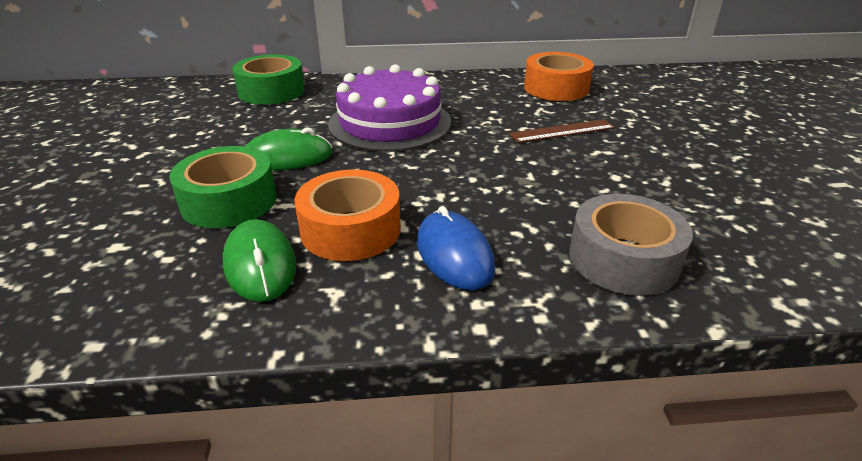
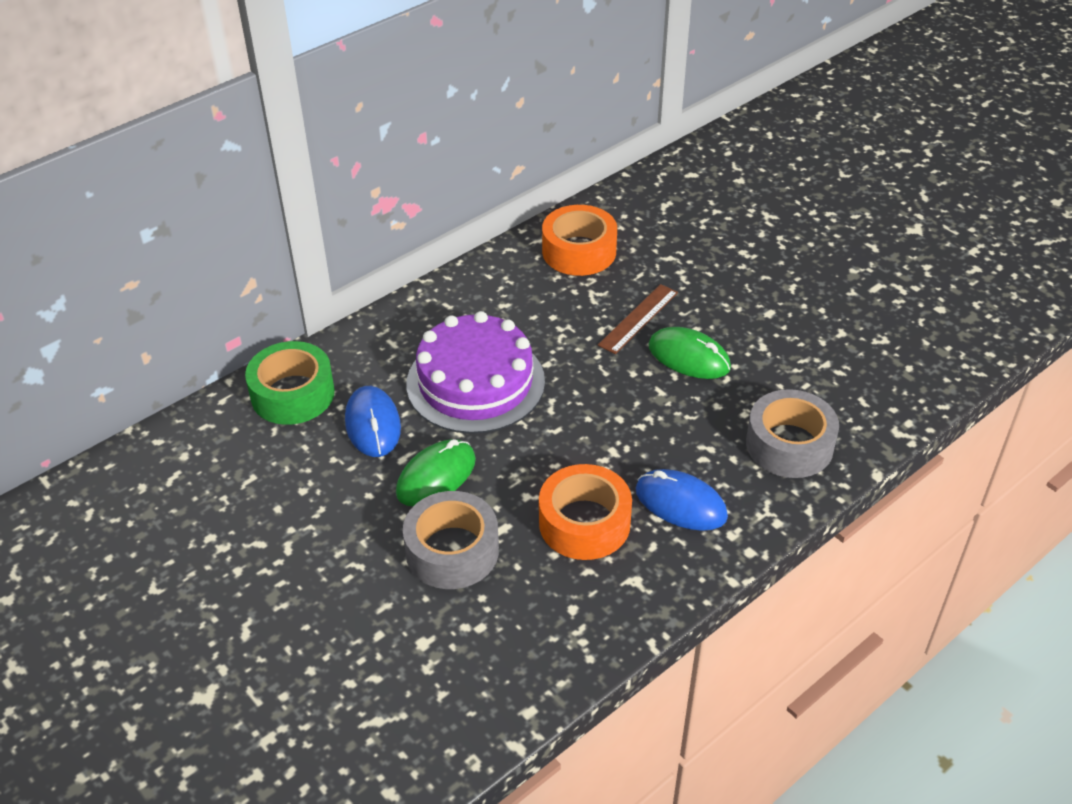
camera: 35 degrees left, 10 degrees up
green tape [170,146,277,228] -> grey tape [403,491,499,589]
green mouse [223,219,297,302] -> green mouse moved to [648,327,731,379]
none -> blue mouse [345,386,401,457]

